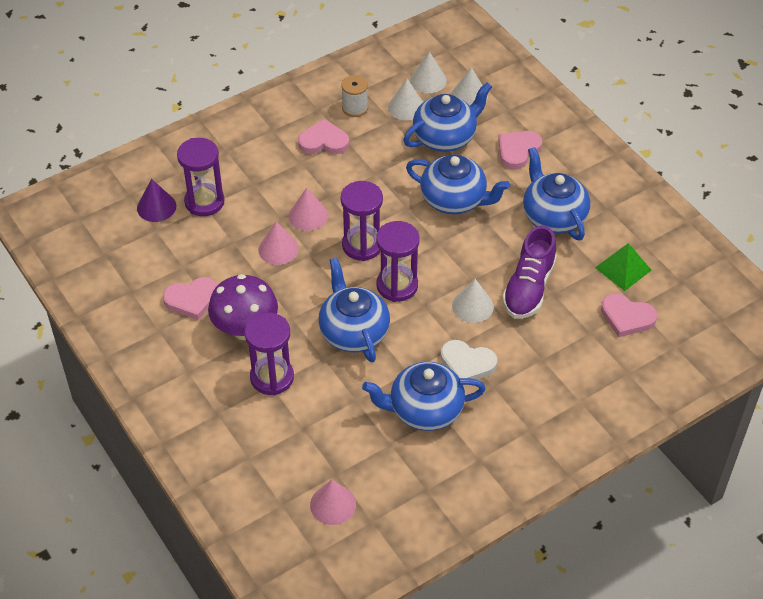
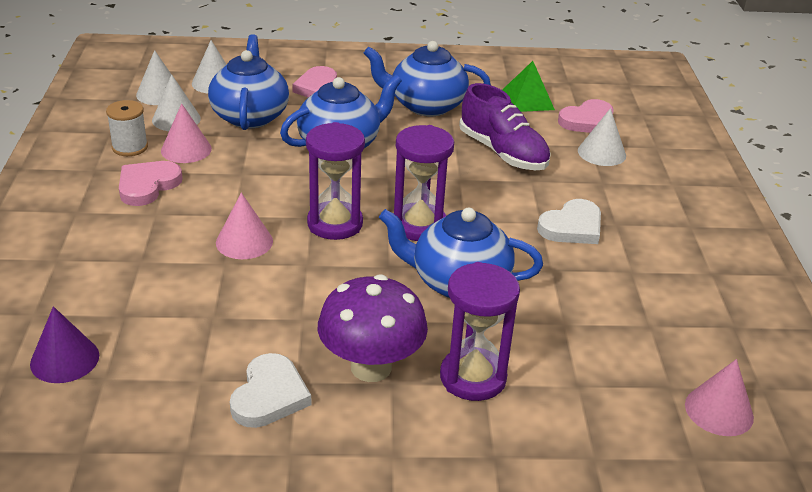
camera: 60 degrees left, 15 degrees down
pink heart [163,277,218,320] -> white heart [230,353,311,428]
purple hourglass [177,138,224,216] -> none
pink cone [258,221,299,265] -> pink cone moved to [161,103,212,163]
blue teapot [362,362,486,431] -> none
white cone [452,279,494,323] -> white cone moved to [578,108,626,166]

